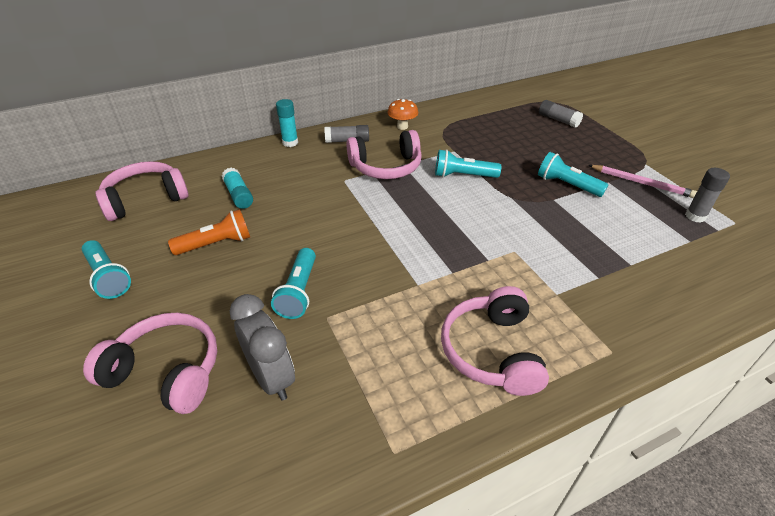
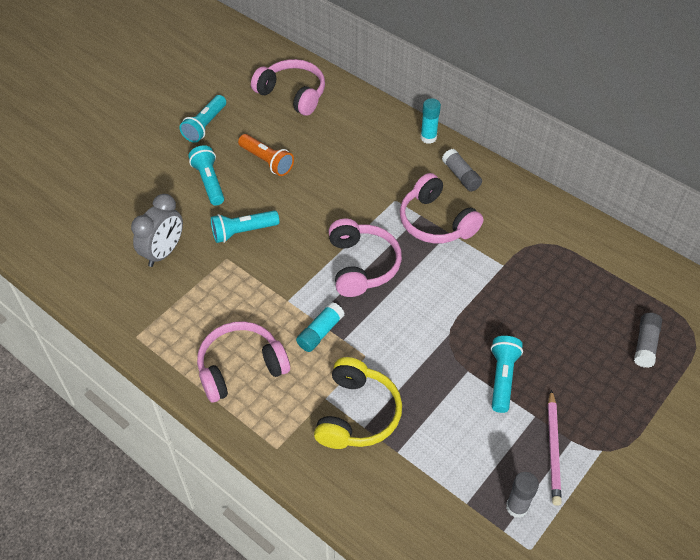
camera: 65 degrees right, 10 degrees up
pink headphones [83,313,217,414] -> pink headphones moved to [328,219,402,297]
turquoise glue stick [222,168,253,209] -> turquoise glue stick moved to [296,302,344,352]
orange mushroom [387,99,418,130] -> none
turquoise flashlight [435,149,501,178] -> turquoise flashlight moved to [188,145,224,206]
none -> yellow headphones [314,357,402,449]

